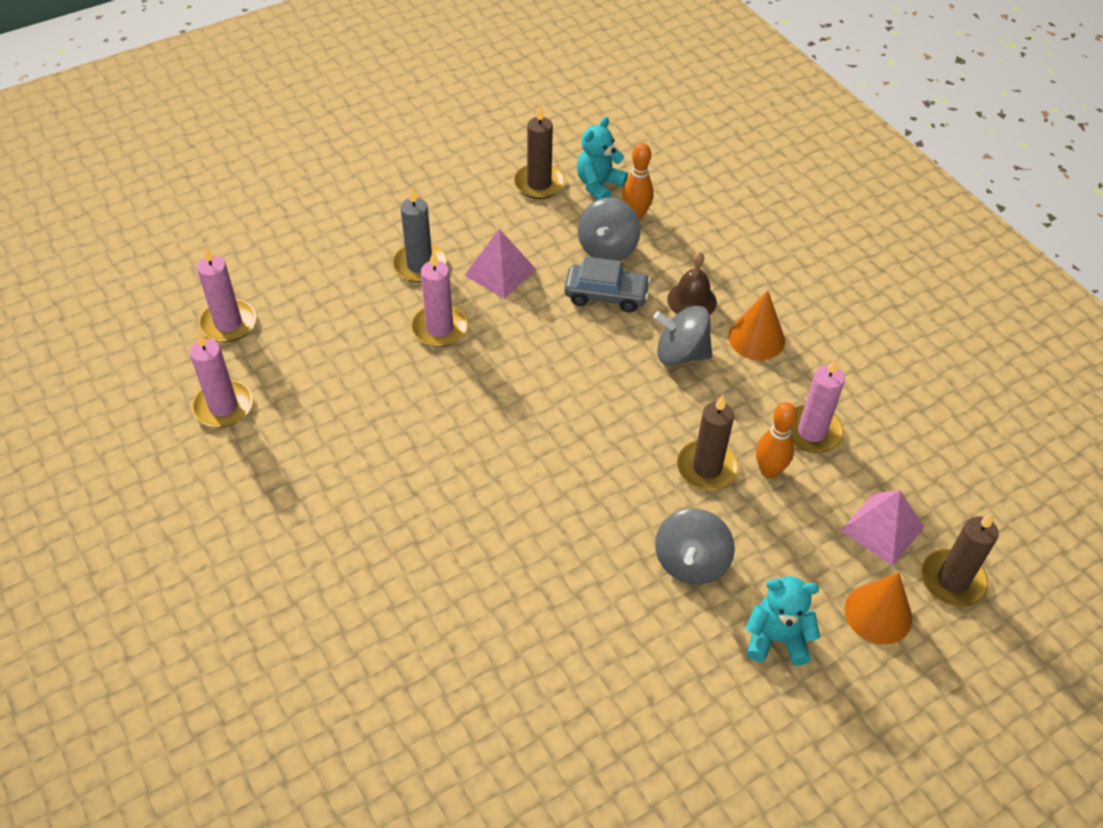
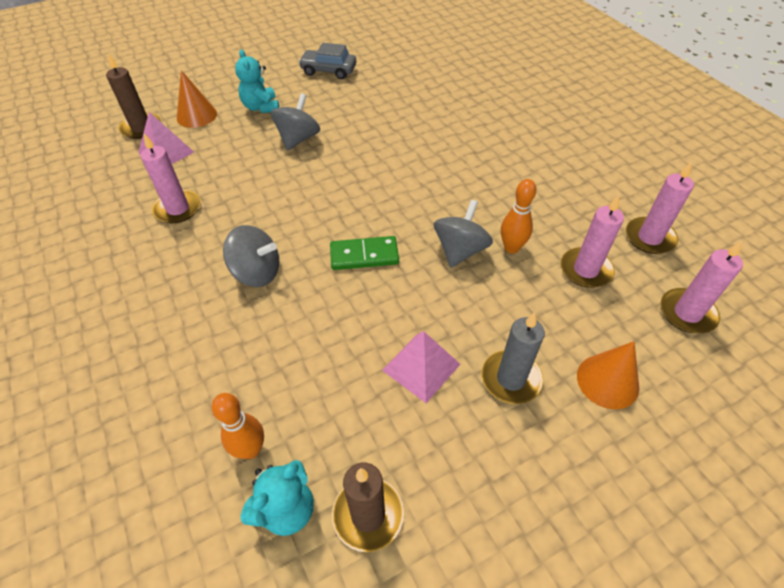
camera: 175 degrees left, 0 degrees up
pink candle [411,251,468,347] -> pink candle moved to [561,195,624,288]
grey car [564,256,651,312] -> grey car moved to [298,43,356,79]
grey spinning top [578,197,641,261] -> grey spinning top moved to [434,200,493,268]
brown bell [667,252,717,315] -> none
brown candle [677,395,739,490] -> none
orange cone [728,291,785,360] -> orange cone moved to [577,341,639,409]
turquoise teddy bear [745,576,820,666] -> turquoise teddy bear turned 60 degrees clockwise [235,49,279,113]
orange bowling pin [756,402,797,478] -> orange bowling pin moved to [501,179,536,254]
none -> green domino [330,236,399,270]

